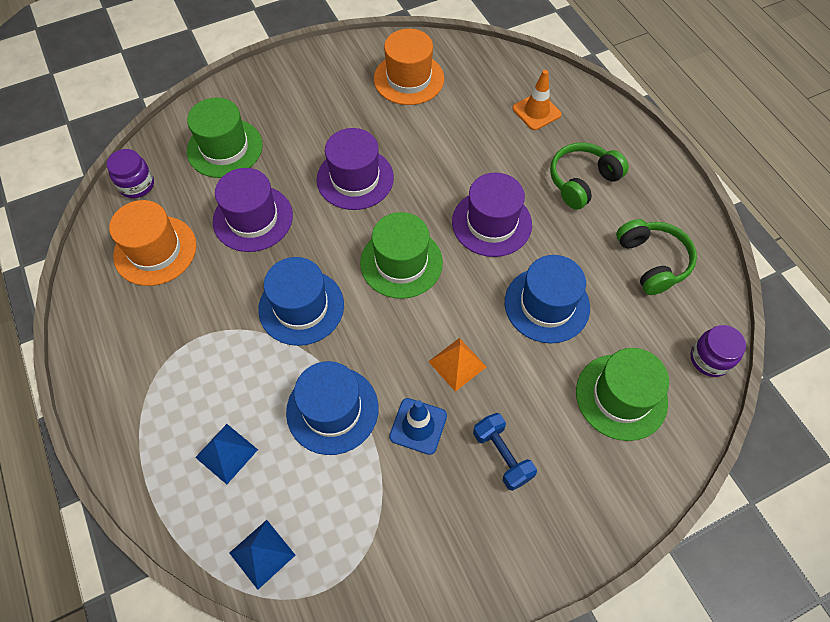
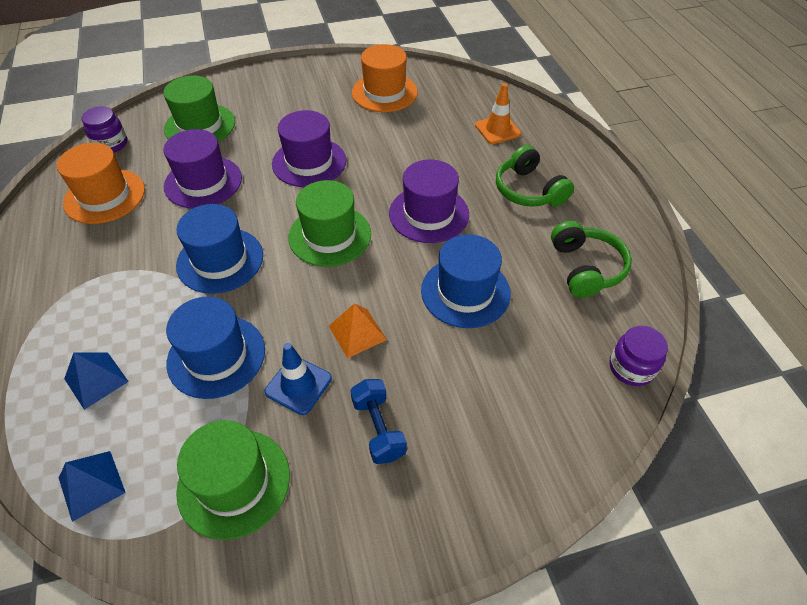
camera: 10 degrees right, 10 degrees down
green headphones [550,143,629,210] -> green headphones turned 90 degrees counterclockwise [496,145,574,207]
green hat [576,348,669,441] -> green hat moved to [176,420,290,540]

